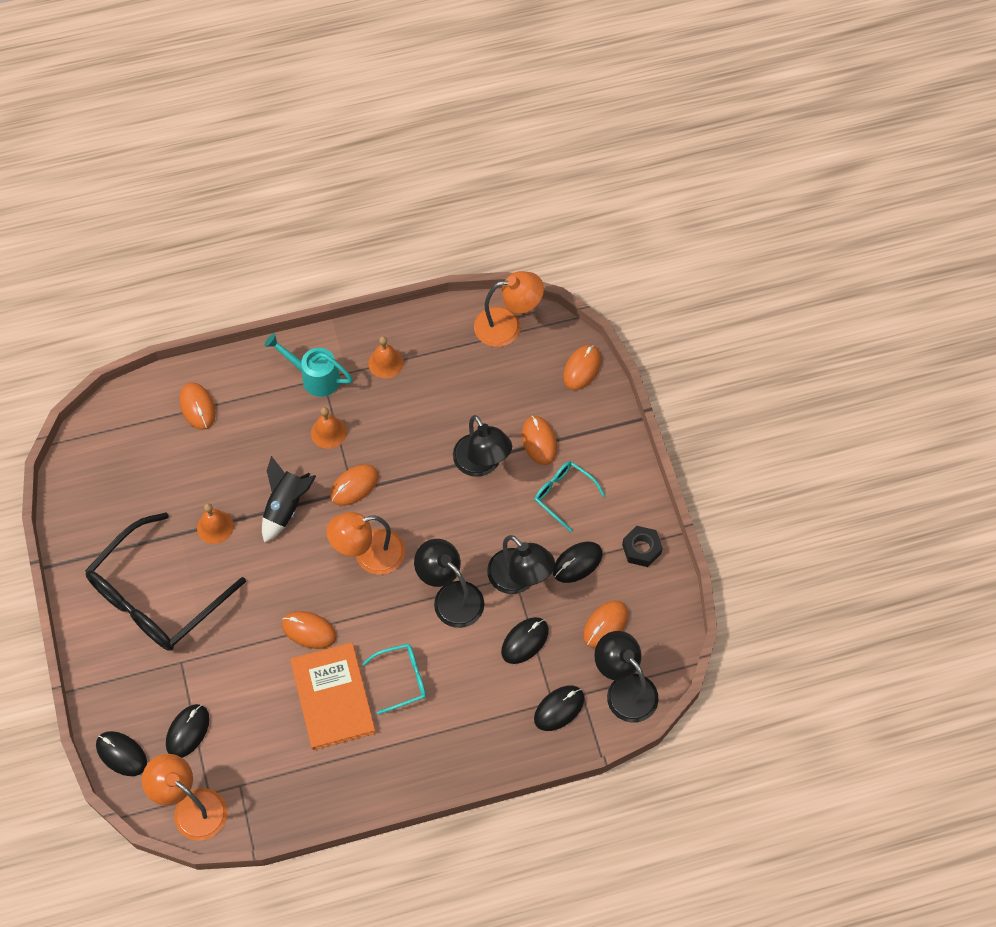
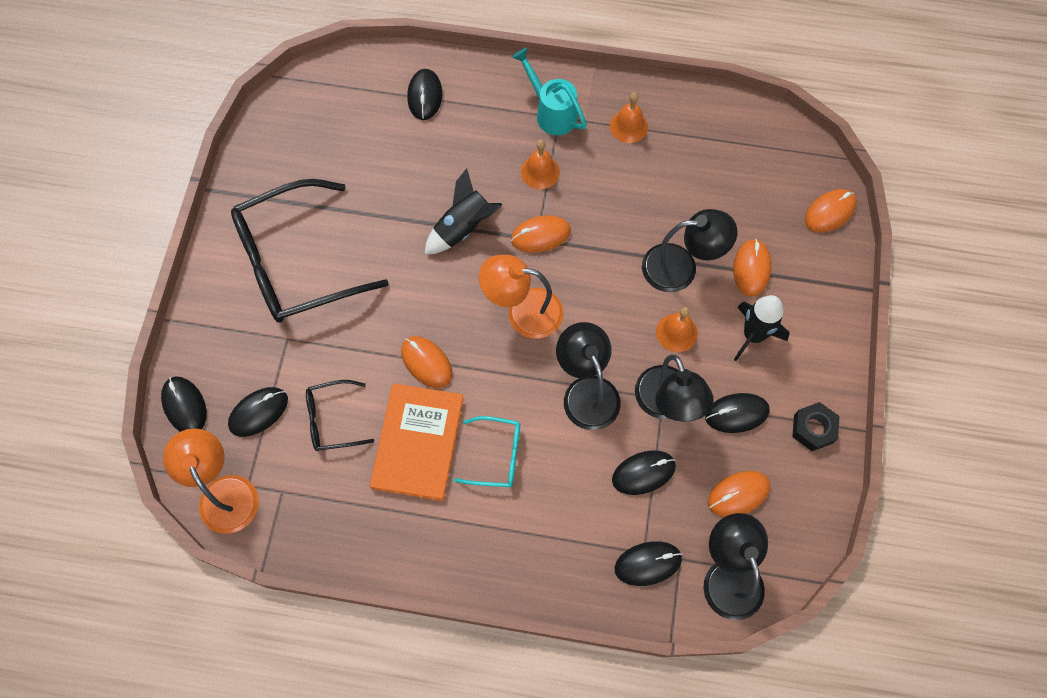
camera: 25 degrees right, 5 degrees up
orange mouse [179,382,216,430] -> black mouse [407,69,442,120]
orange bell [197,503,234,544] -> orange bell moved to [656,307,698,352]
black lamp [453,415,512,477] -> black lamp turned 90 degrees counterclockwise [642,209,737,292]
orange lamp [474,271,544,347] -> none
turquoise glasses [535,461,605,532] -> black rocket [734,295,789,361]
none -> black glasses [306,380,374,451]

